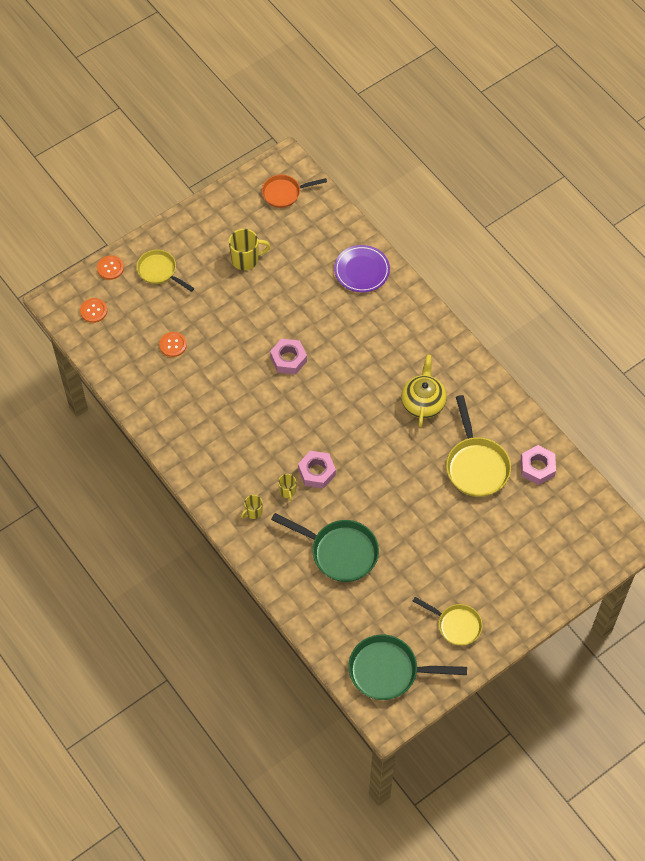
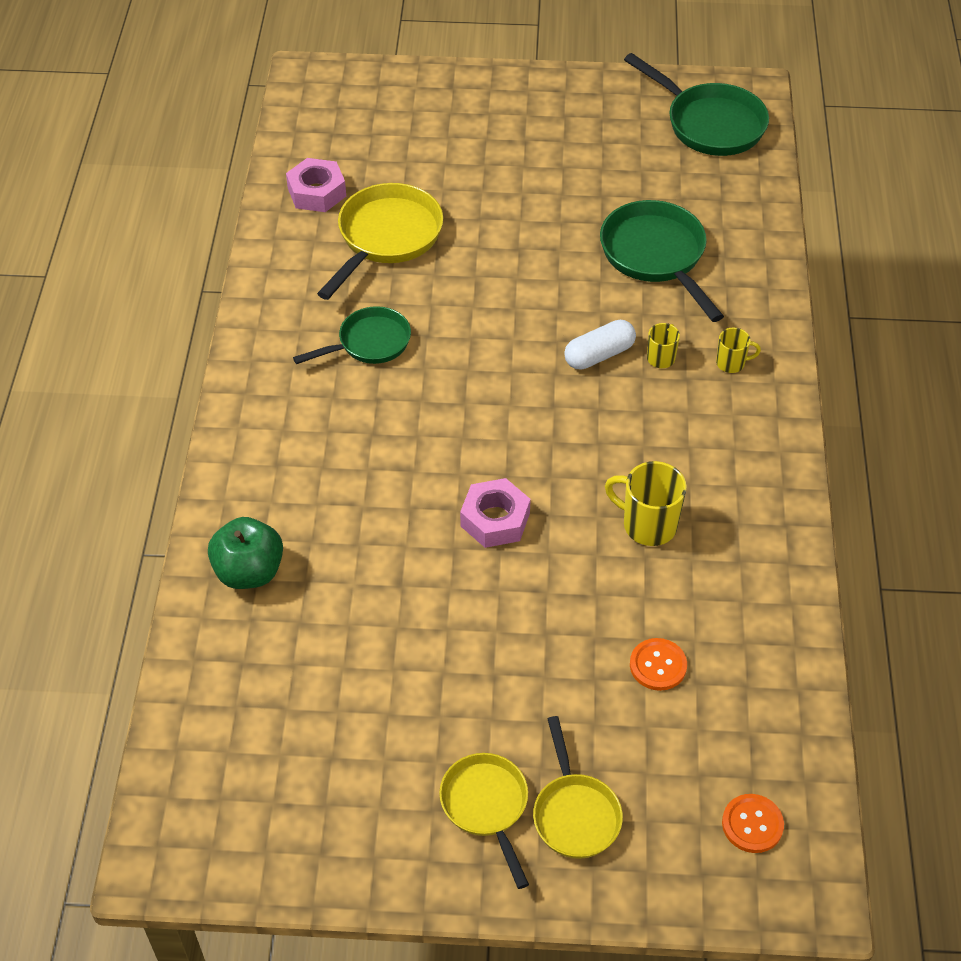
camera: 140 degrees left, 10 degrees down
orange button [97,255,124,280] -> none
yellow mug [229,229,270,270] -> yellow mug moved to [605,461,687,546]
orange pan [262,175,327,208] -> none
pink nut [298,451,336,489] -> white capsule [564,320,636,369]
purple plate [334,245,390,292] -> green apple [208,517,283,589]
yellow teapot [401,355,447,427] -> green pan [293,306,411,364]
yellow pan [413,597,483,646] -> yellow pan moved to [439,753,529,889]

